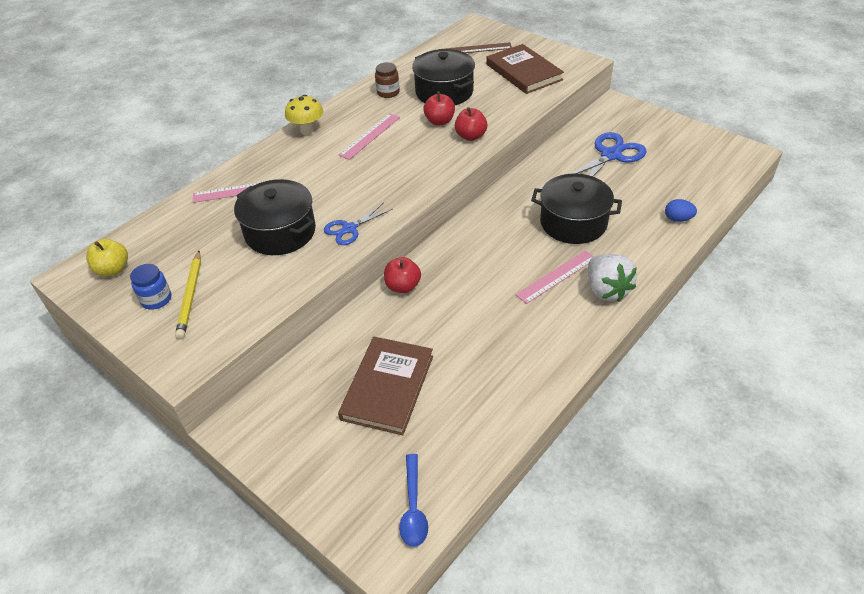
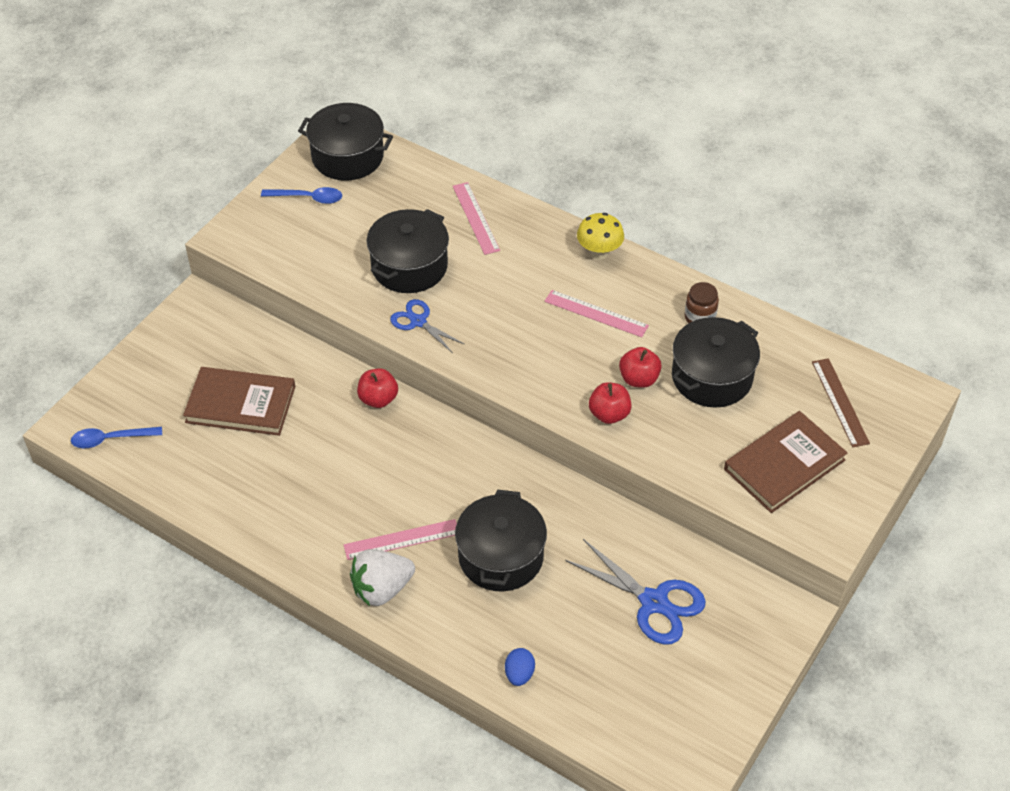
camera: 80 degrees right, 5 degrees up
yellow apple [86,239,128,276] -> black pot [298,103,393,180]
blue jar [130,264,171,310] -> blue spoon [261,187,342,204]
yellow pencil [175,251,201,339] -> none
pink ruler [515,251,594,304] -> pink ruler turned 60 degrees counterclockwise [344,519,457,560]

